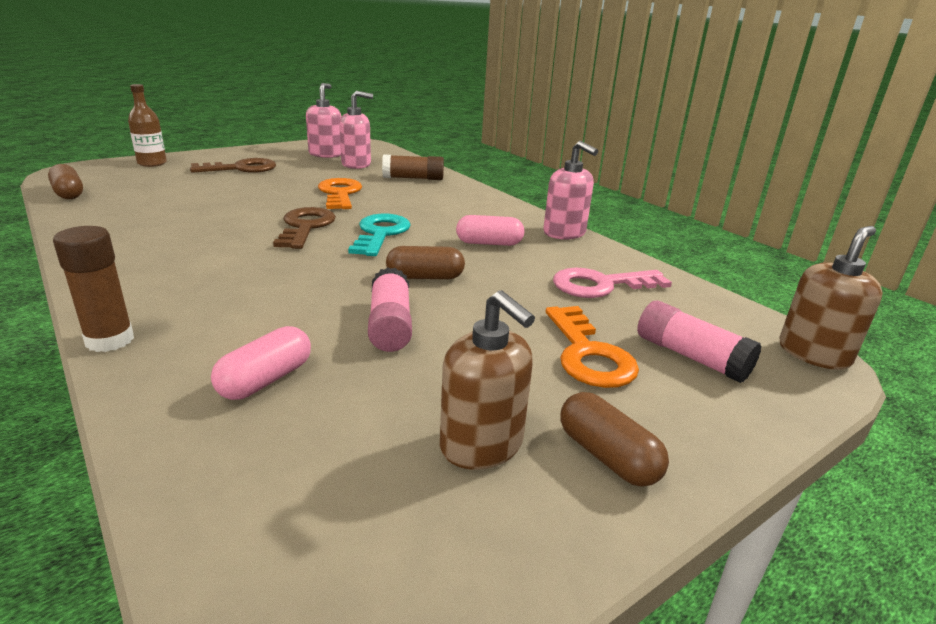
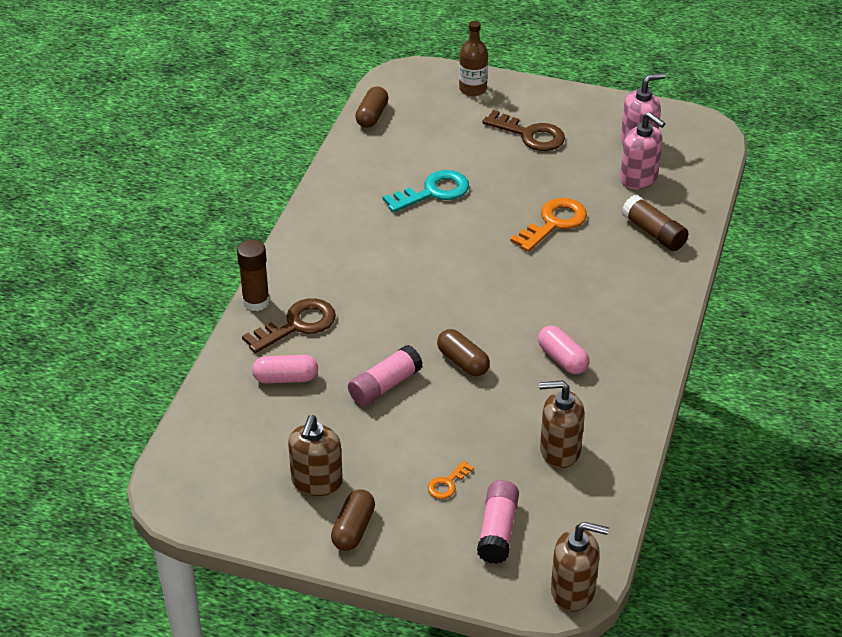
camera: 55 degrees right, 15 degrees up
brown key [273,207,336,249] -> brown key moved to [242,298,336,353]
turquoise key [348,214,411,256] -> turquoise key moved to [383,170,469,213]
pink soap dispenser [543,141,598,240] -> none
orange key [546,306,639,388] -> orange key [428,461,474,499], size x0.52
pink key [553,268,672,298] -> brown soap dispenser [539,380,585,468]

